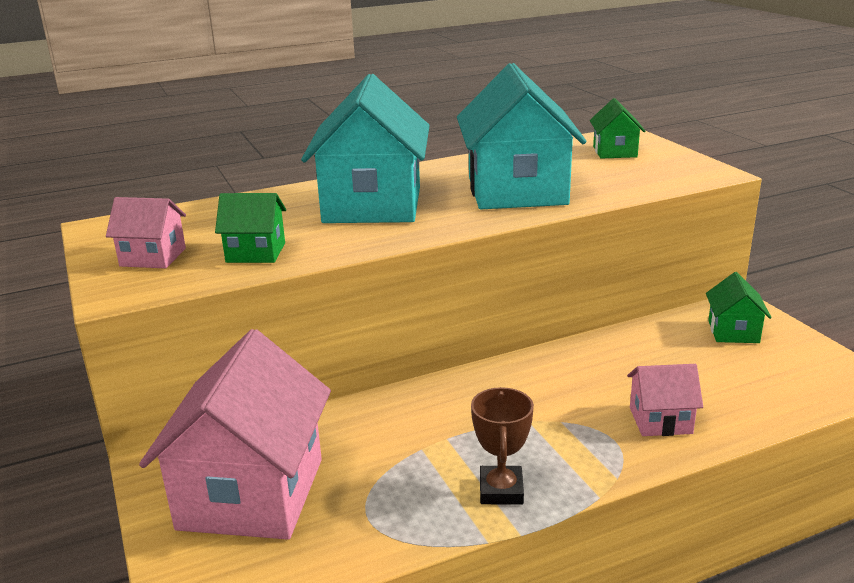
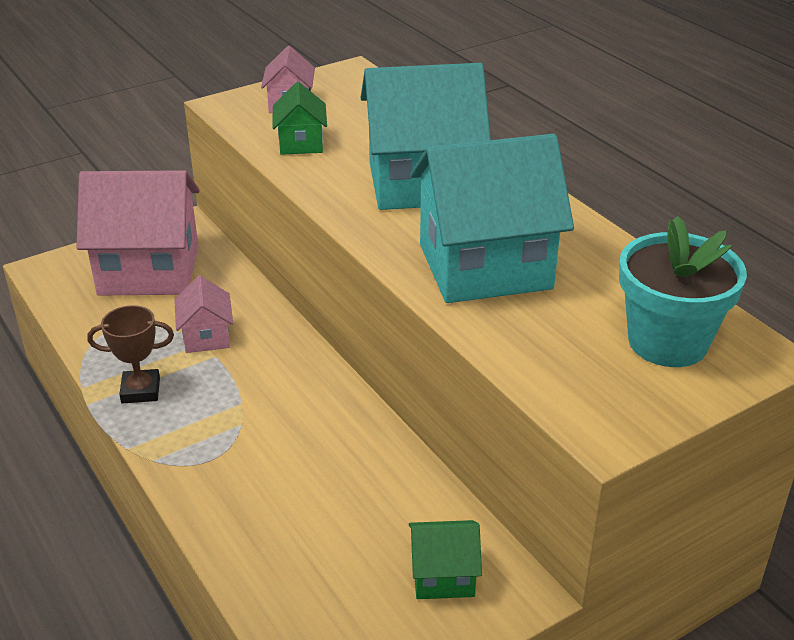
camera: 80 degrees right, 10 degrees up
green house [590,98,645,159] -> turquoise flower pot [619,216,747,367]
pink house [627,364,703,436] -> pink house moved to [174,276,233,353]

